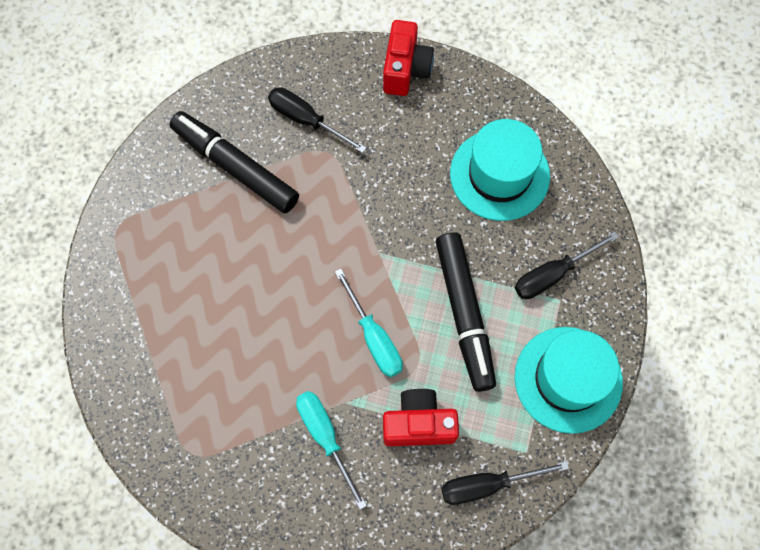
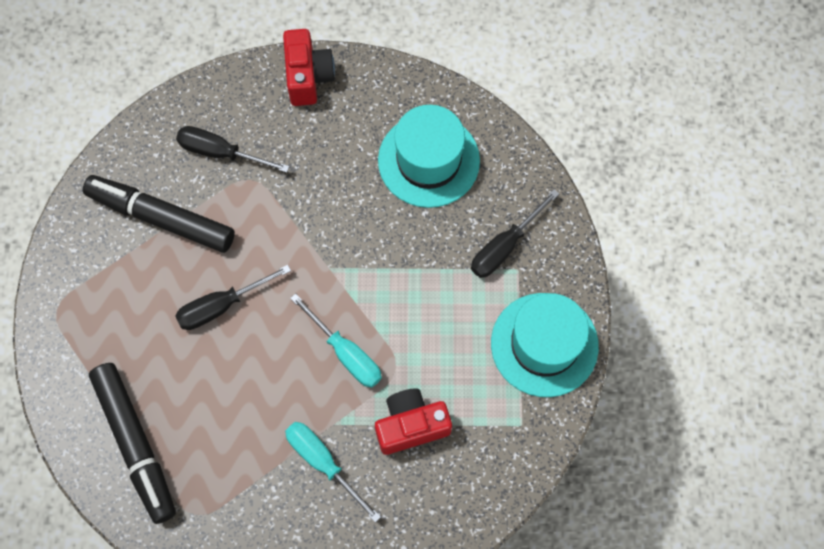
camera: 15 degrees left, 0 degrees up
black marker [436,232,496,392] -> black marker moved to [89,363,176,524]
black screwdriver [441,461,569,505] -> black screwdriver moved to [176,265,291,330]

